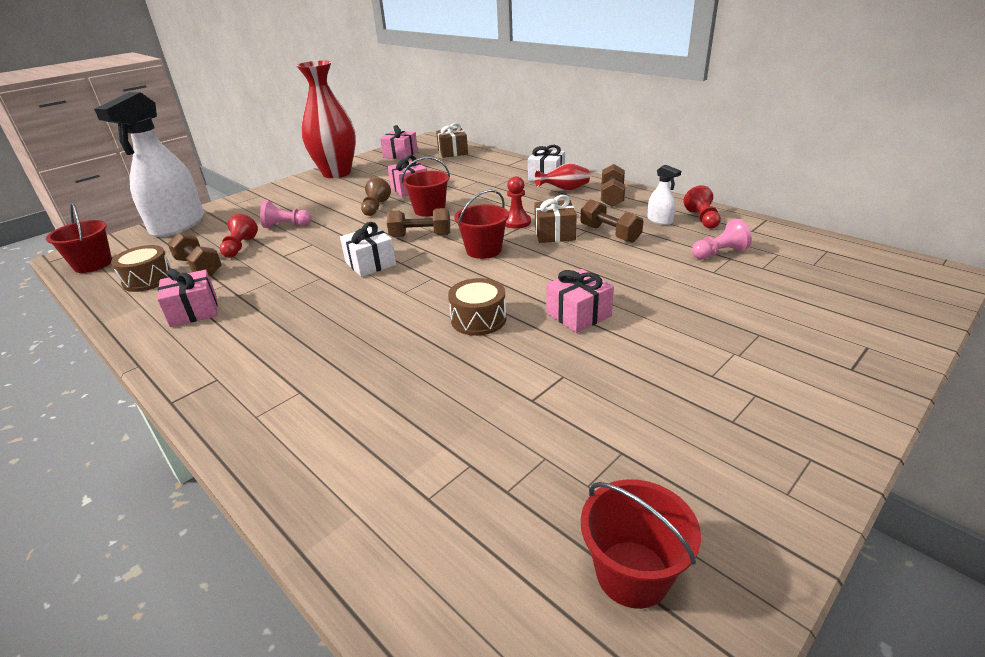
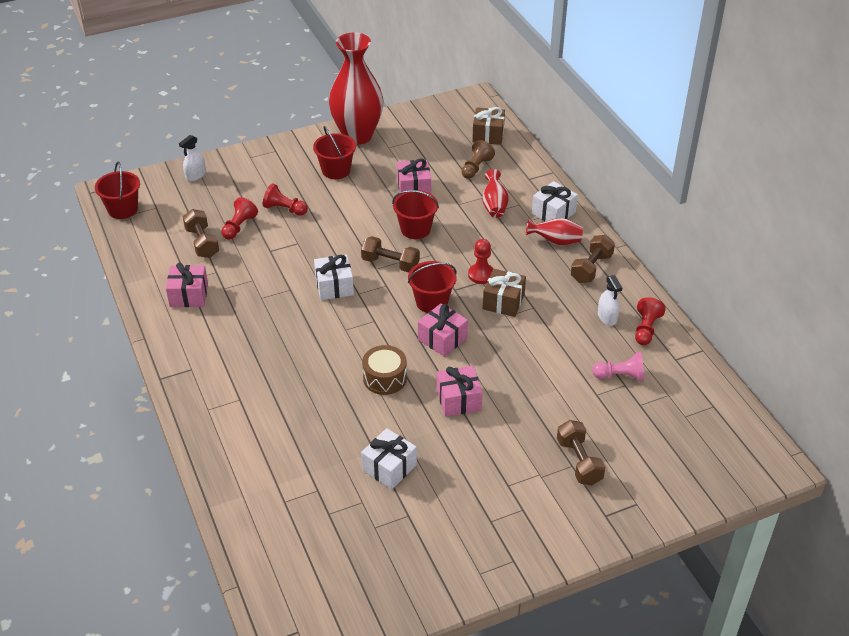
camera: 20 degrees right, 10 degrees up
white spray bottle [94,92,204,237] -> white spray bottle [179,135,206,181], size x0.41
brown drum [111,245,172,292] -> none
pink pawn [260,200,312,228] -> red pawn [263,184,308,216]
brown pawn [361,178,391,216] -> brown pawn moved to [461,140,495,179]
pink gift [380,125,418,159] -> pink gift moved to [418,303,468,357]
brown dumbbell [580,199,644,243] -> brown dumbbell moved to [557,420,605,485]
red bucket [581,479,701,609] -> red bucket moved to [313,126,356,179]
none -> white gift [361,428,417,489]
none -> red vase [482,169,509,218]

